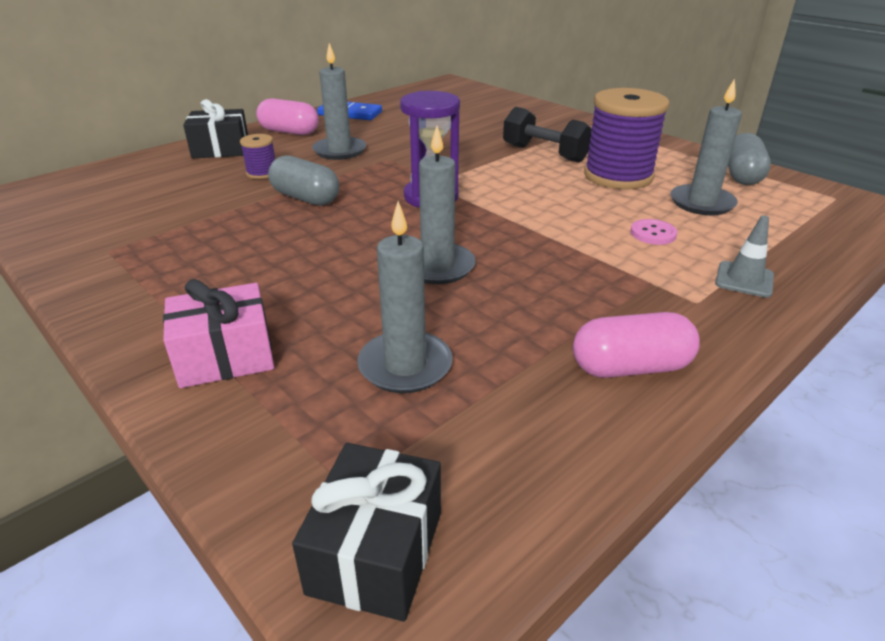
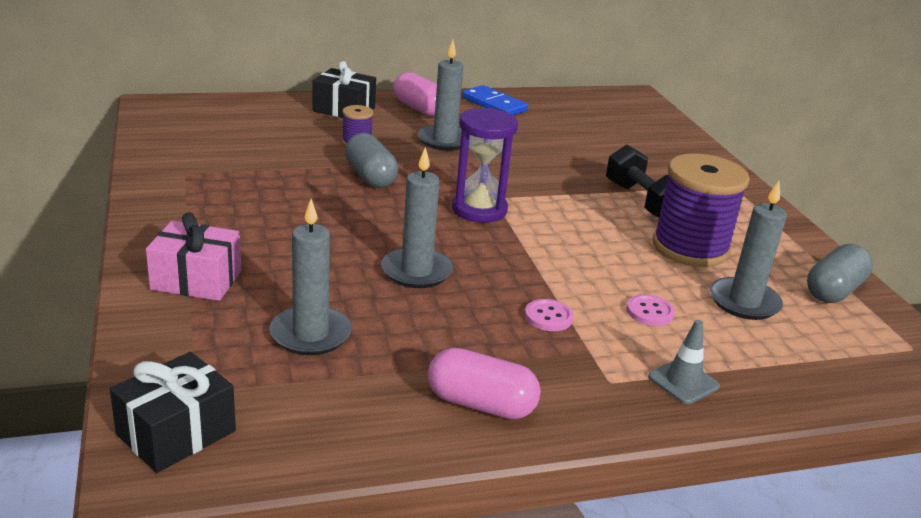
camera: 25 degrees right, 5 degrees down
none -> pink button [525,299,574,331]

